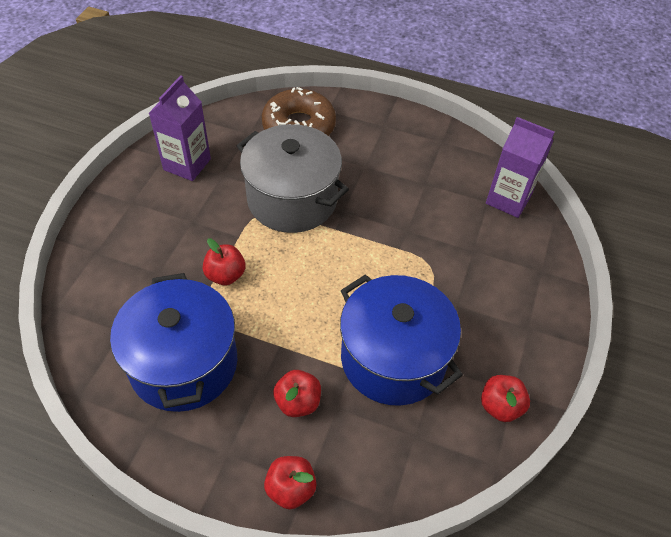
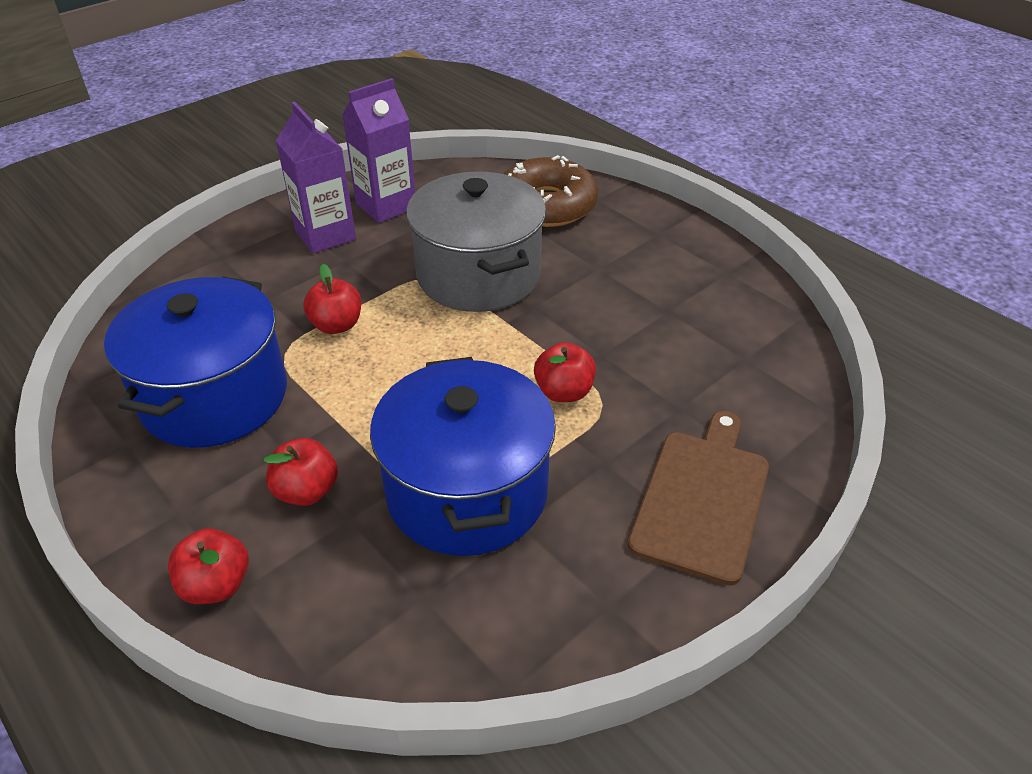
camera: 30 degrees right, 10 degrees down
red apple [481,375,530,422] -> red apple moved to [534,342,596,402]
purple carton [486,117,554,218] -> purple carton moved to [276,102,356,253]
none -> brown cutting board [628,411,769,586]

